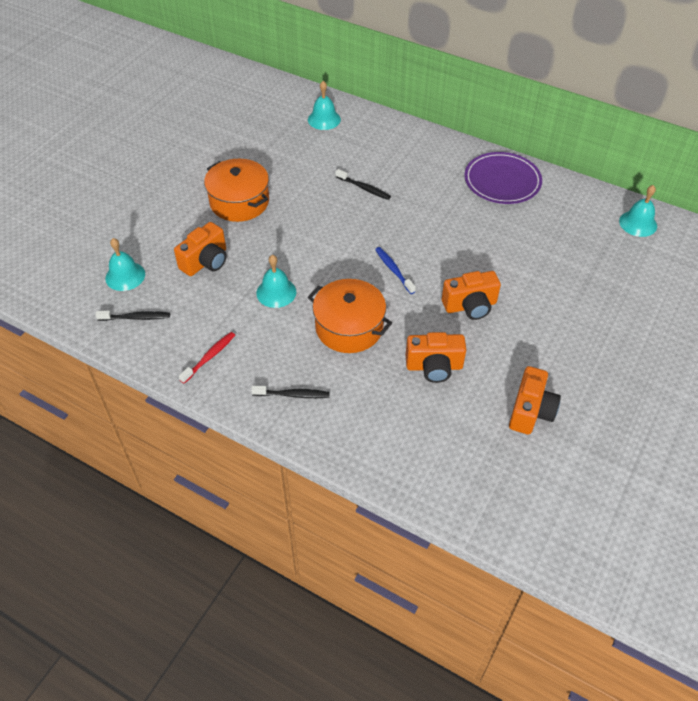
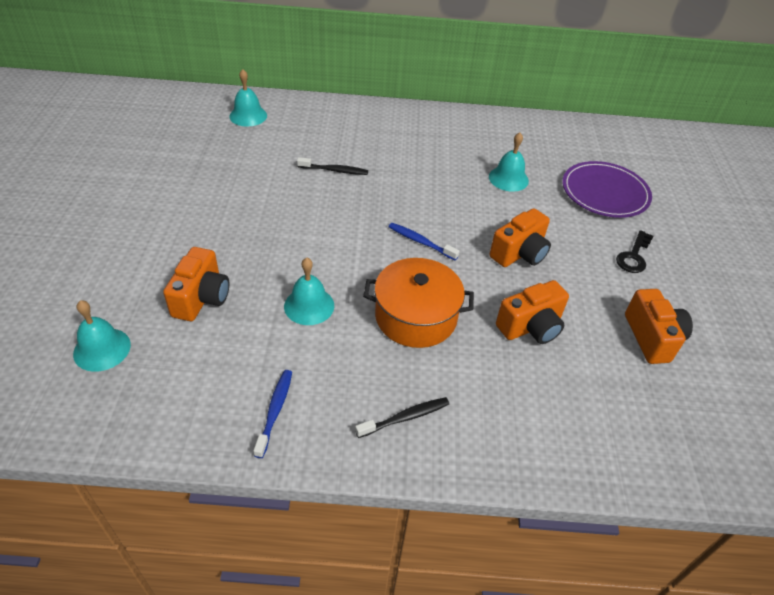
camera: 30 degrees left, 5 degrees down
black toothbrush [95,311,170,321] -> none
red toothbrush [179,332,235,383] -> blue toothbrush [253,370,292,458]
orange pot [204,159,269,222] -> none
purple plate [464,152,542,204] -> purple plate moved to [562,161,652,218]
turquoise bell [619,185,657,237] -> turquoise bell moved to [489,132,529,192]
none -> black key [616,230,653,273]

